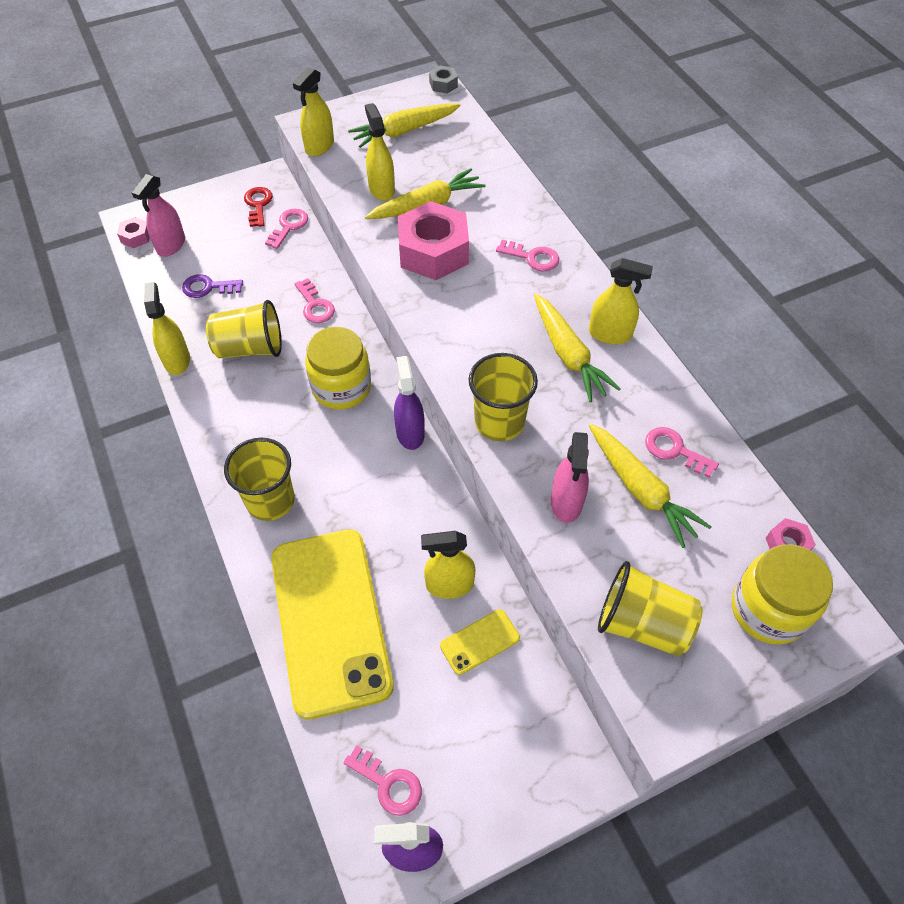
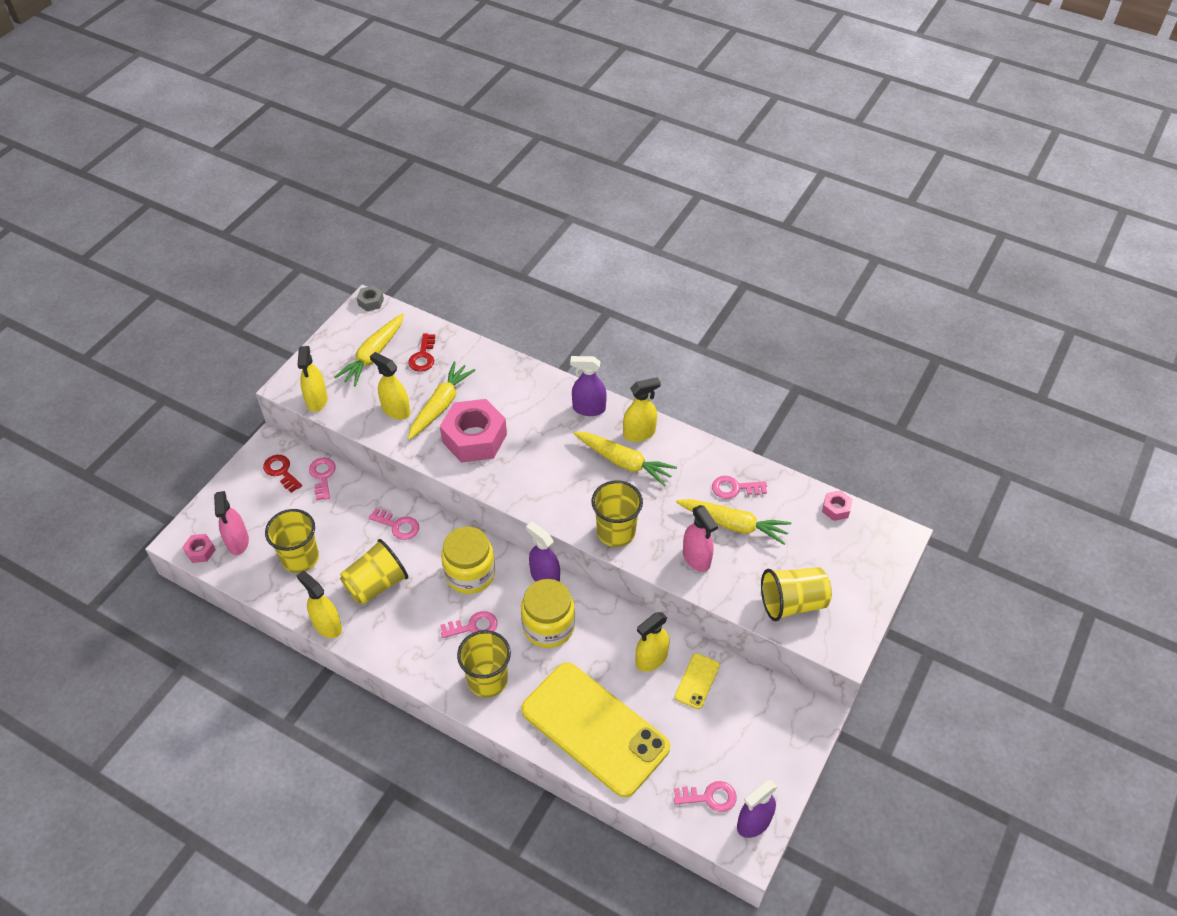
camera: 35 degrees left, 5 degrees down
purple key [182,274,243,298] -> yellow cup [265,509,319,573]
pink key [496,240,559,271] -> pink key moved to [440,611,498,638]
yellow jar [732,544,833,645] -> yellow jar moved to [521,579,575,648]
none -> red key [408,333,435,372]
none -> purple spray bottle [570,356,607,416]

